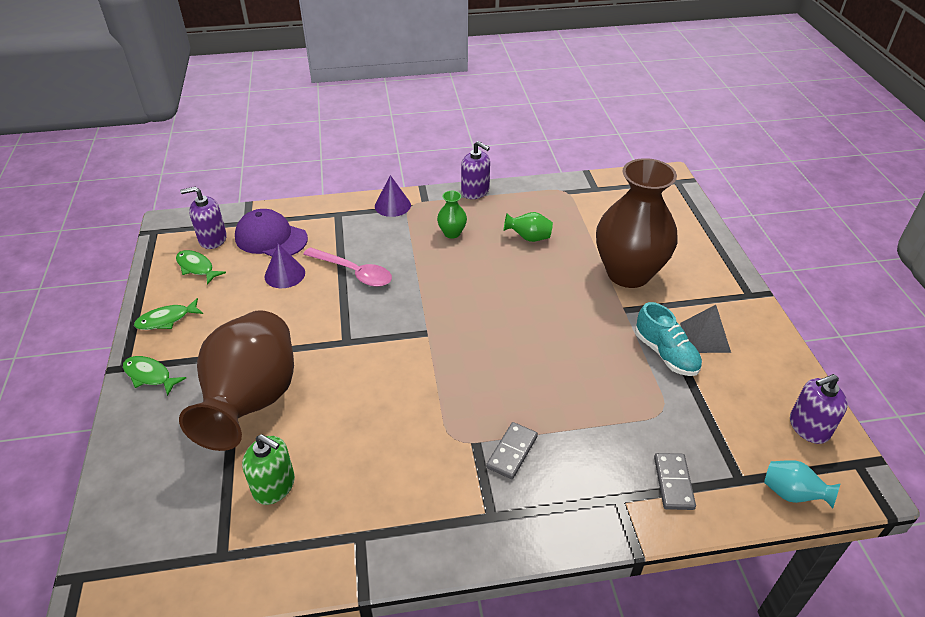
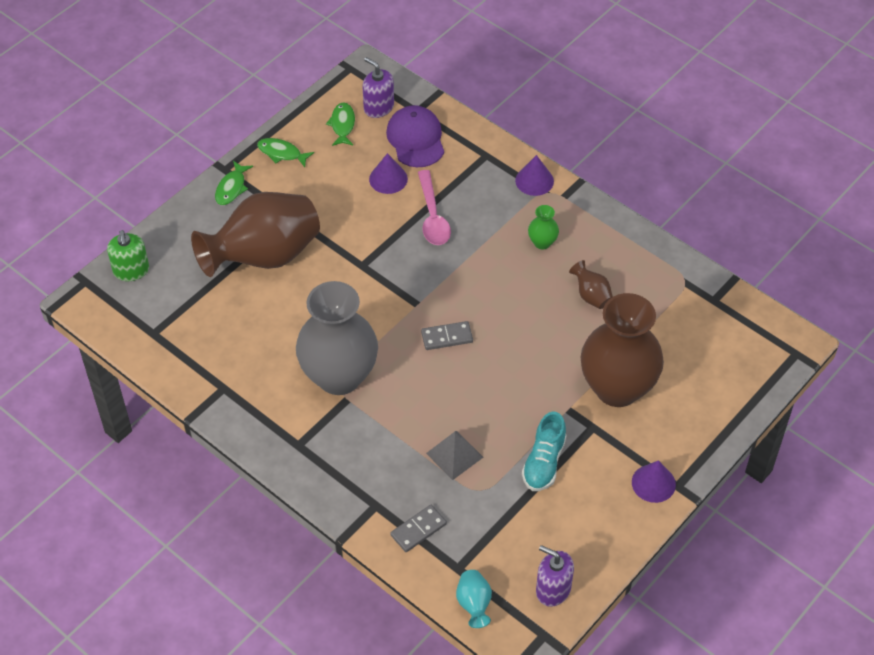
camera: 50 degrees right, 10 degrees up
green fish [123,356,186,396] -> green fish turned 150 degrees counterclockwise [215,161,253,205]
green soap dispenser [242,434,295,505] -> green soap dispenser moved to [107,230,149,281]
purple soap dispenser [461,141,490,199] -> none
grey domino [486,422,538,479] -> grey domino moved to [421,321,473,350]
green vase [503,212,553,242] -> brown vase [569,260,613,309]
grey pyramid [680,305,731,353] -> grey pyramid moved to [426,431,483,480]
none -> grey vase [296,281,378,395]
none -> purple cone [632,460,676,503]

